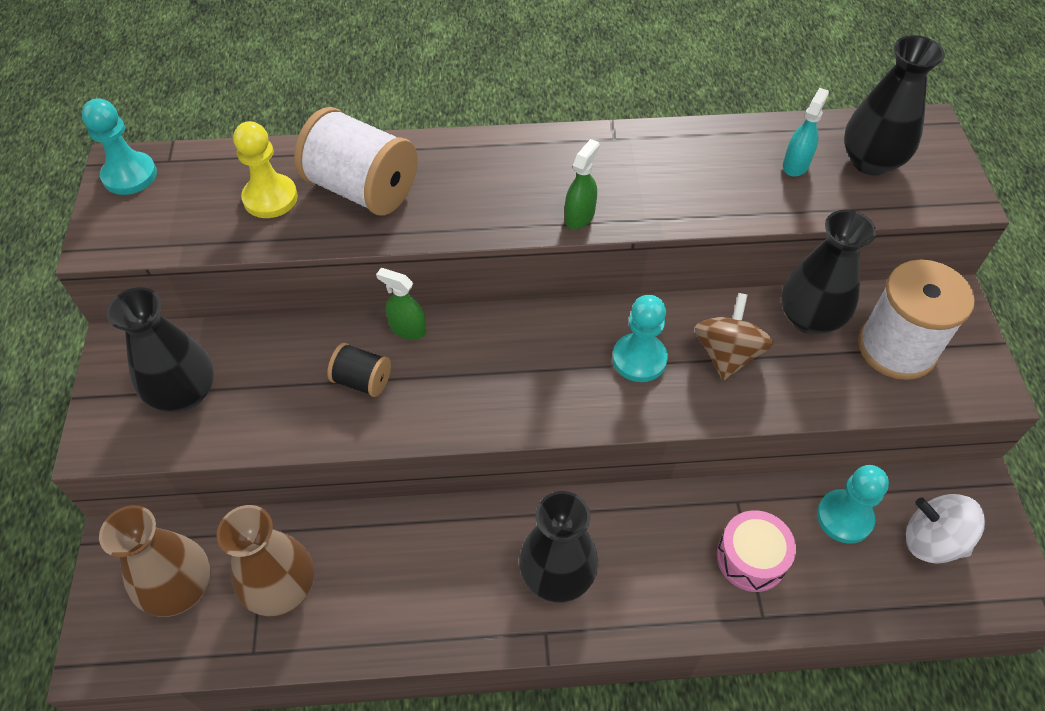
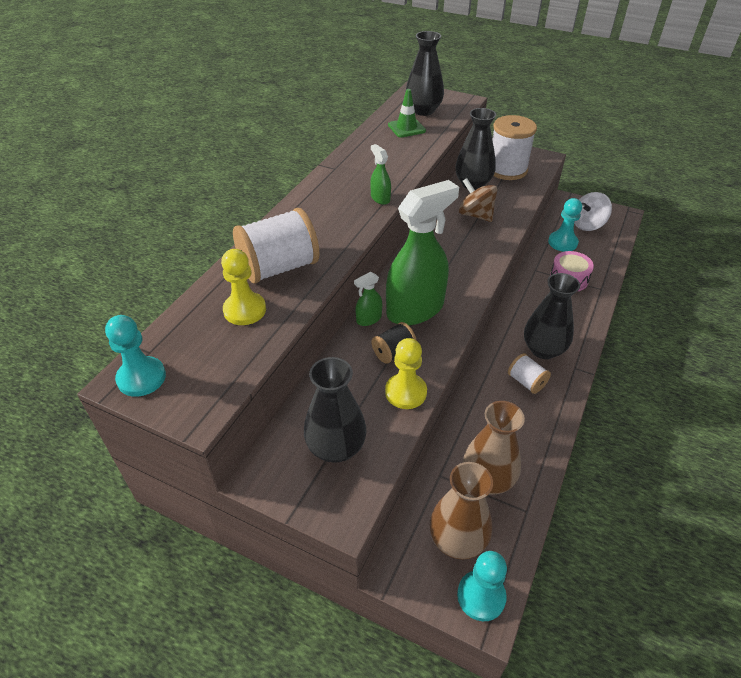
camera: 60 degrees left, 10 degrees down
turquoise pawn [612,295,668,382] -> turquoise pawn moved to [457,551,507,621]
turquoise spray bottle [783,88,829,177] -> green traffic cone [388,89,426,138]
none -> yellow pawn [385,338,427,409]
none -> green spray bottle [386,180,459,325]
none -> white spool [508,353,551,394]

